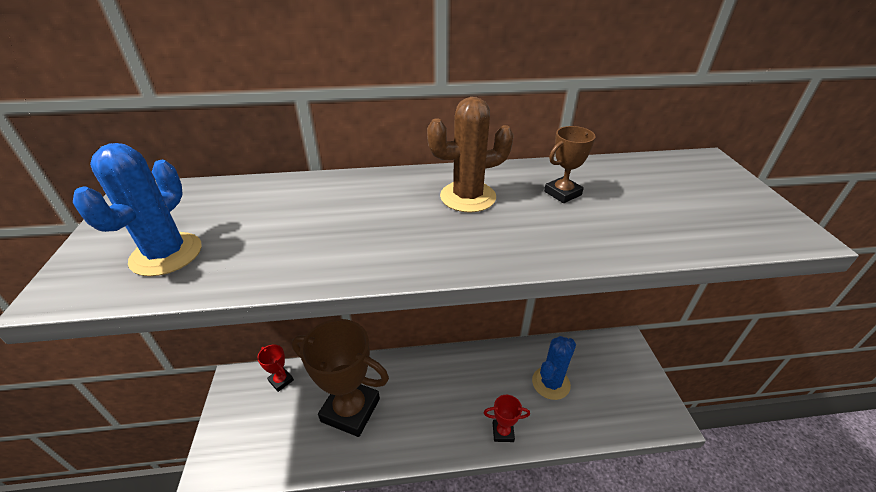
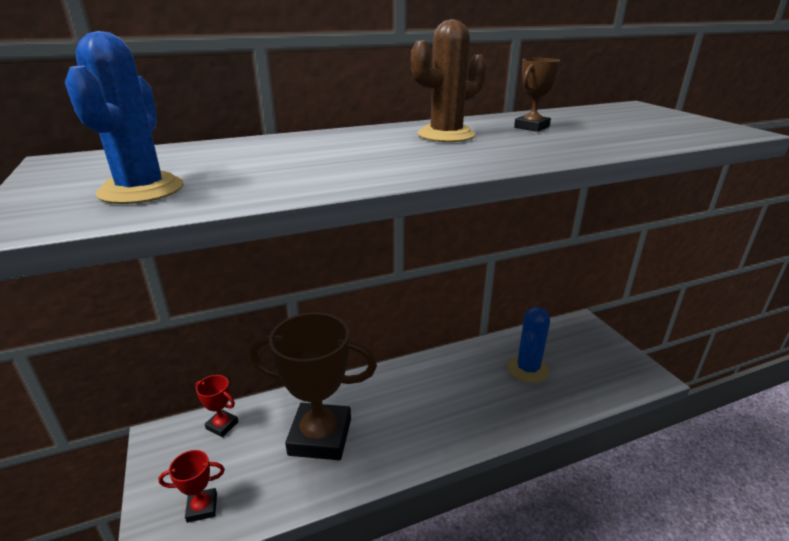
camera: 15 degrees left, 10 degrees down
red trophy [484,395,530,442] -> red trophy moved to [158,450,225,523]

